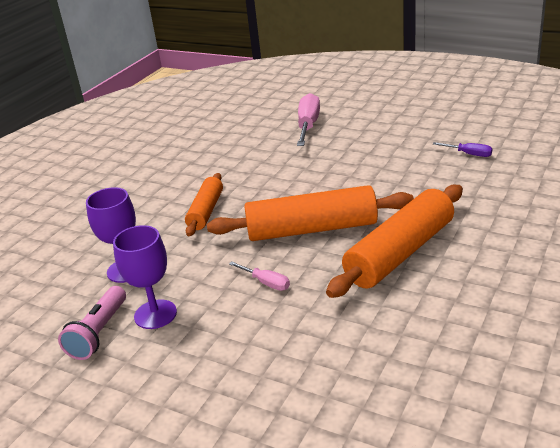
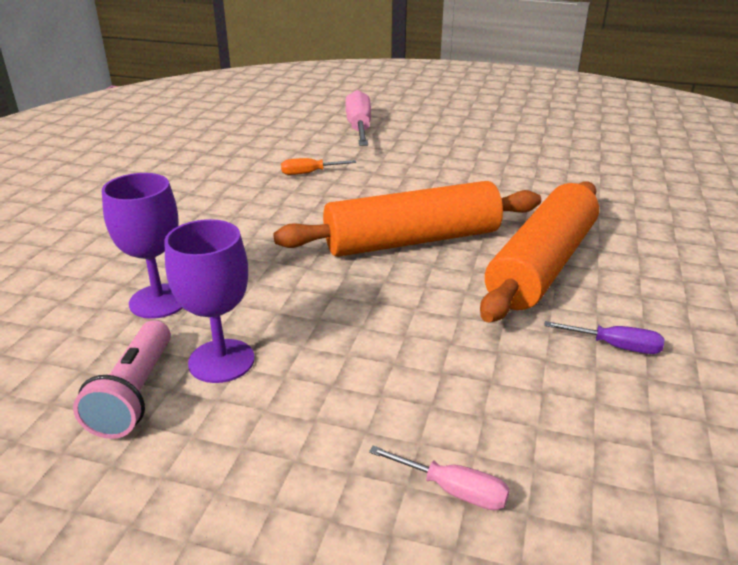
camera: 15 degrees left, 0 degrees up
orange rolling pin [185,173,223,236] -> none
pink screwdriver [229,261,290,291] -> pink screwdriver moved to [369,446,510,510]
purple screwdriver [433,142,492,157] -> purple screwdriver moved to [544,321,664,354]
none -> orange screwdriver [281,158,356,175]

